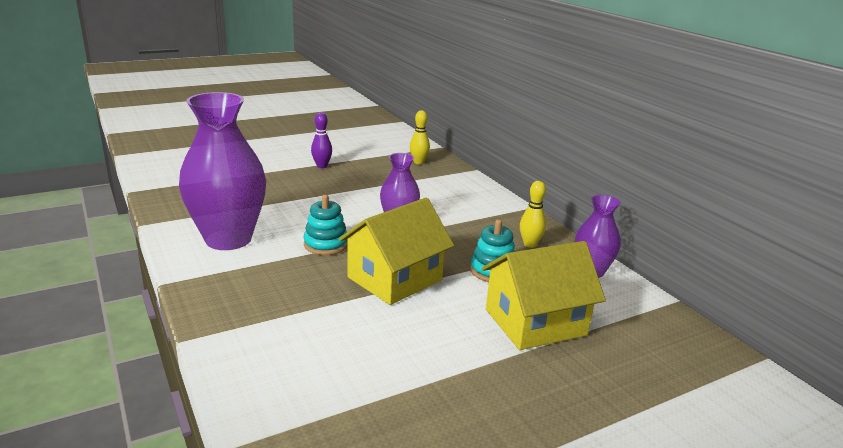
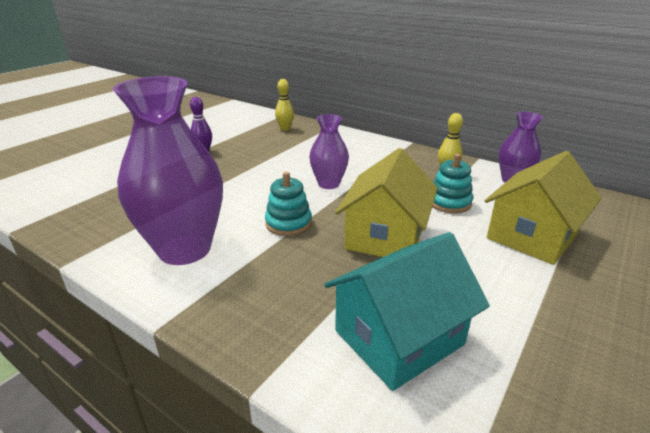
camera: 25 degrees left, 5 degrees up
none -> turquoise house [324,232,490,391]

